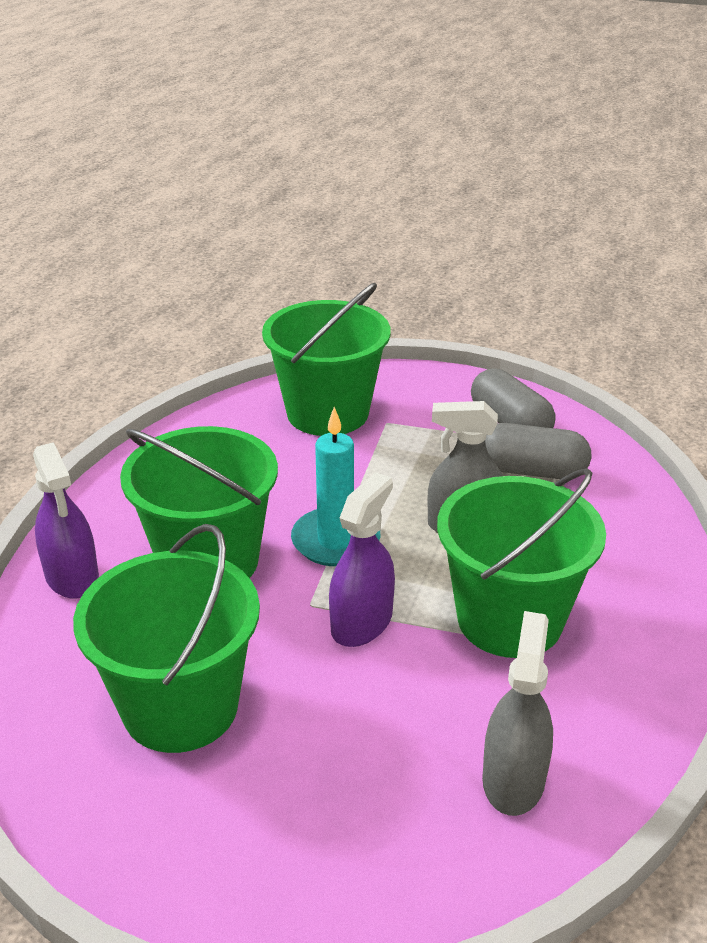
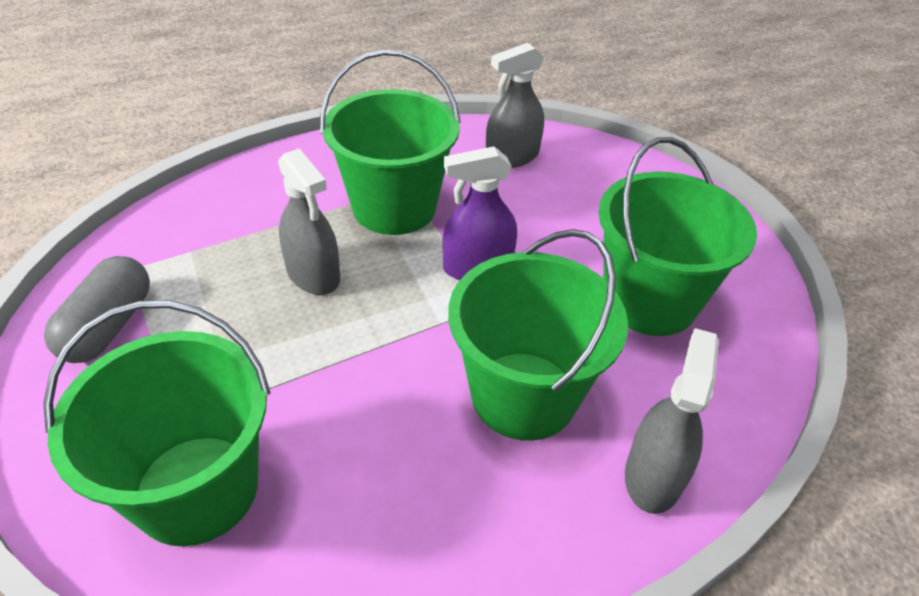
camera: 135 degrees left, 10 degrees up
purple spray bottle [33,442,99,599] -> grey spray bottle [625,328,719,514]
turquoise candle [291,407,380,566] -> none
grey capsule [485,423,591,479] -> none

